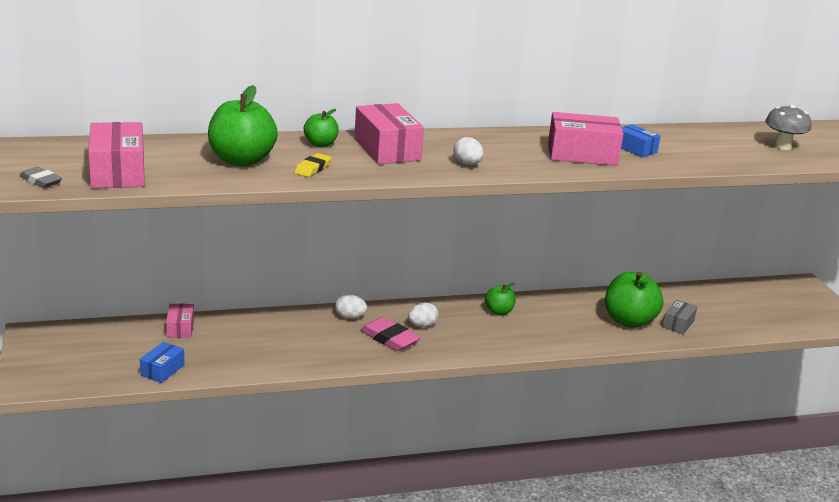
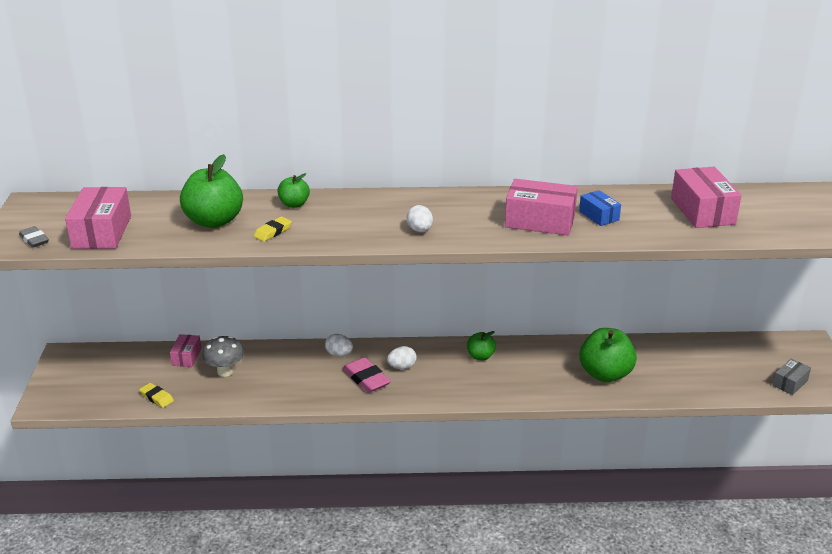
camera: 15 degrees right, 5 degrees up
blue box [140,342,184,383] -> yellow eraser [139,383,174,408]
pink box [354,103,424,164] -> pink box moved to [671,167,742,228]
grey box [662,300,697,334] -> grey box moved to [773,359,811,395]
grey mushroom [765,104,811,150] -> grey mushroom moved to [202,336,244,377]

